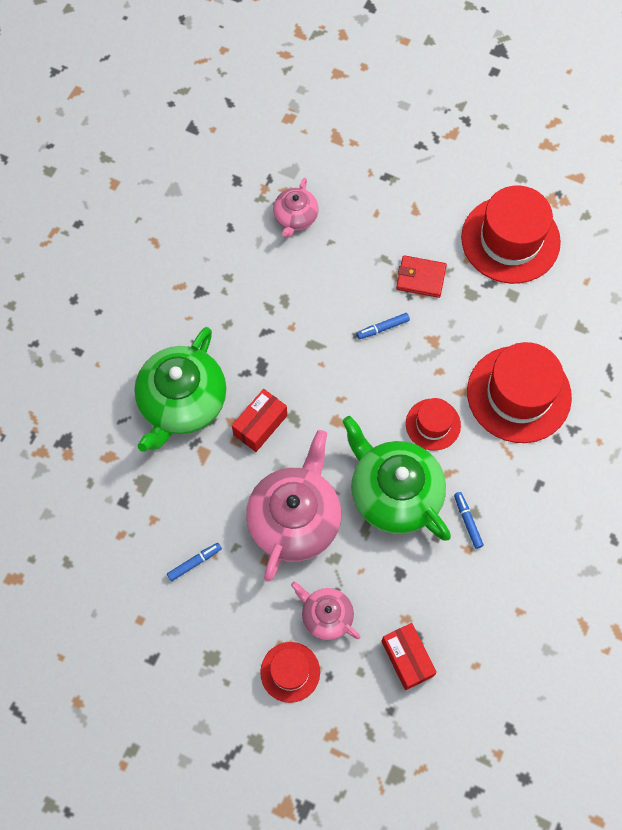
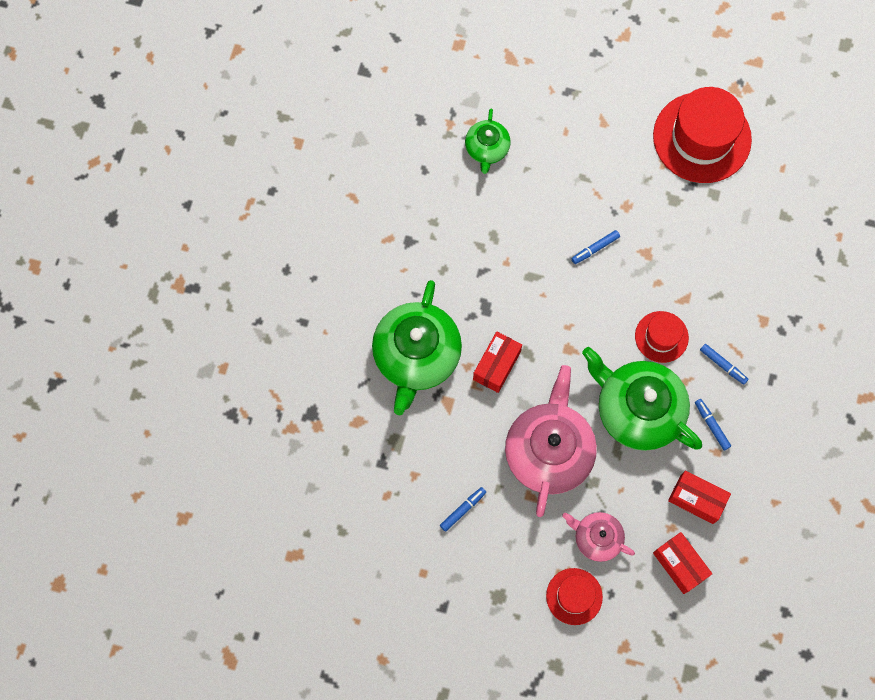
camera: 10 degrees left, 5 degrees up
pink teapot [273,178,319,238] -> green teapot [465,108,510,174]
red wallet [396,255,447,298] -> none
red hat [467,342,572,443] -> none
none -> red box [668,470,731,524]
none -> blue marker [700,344,749,385]

